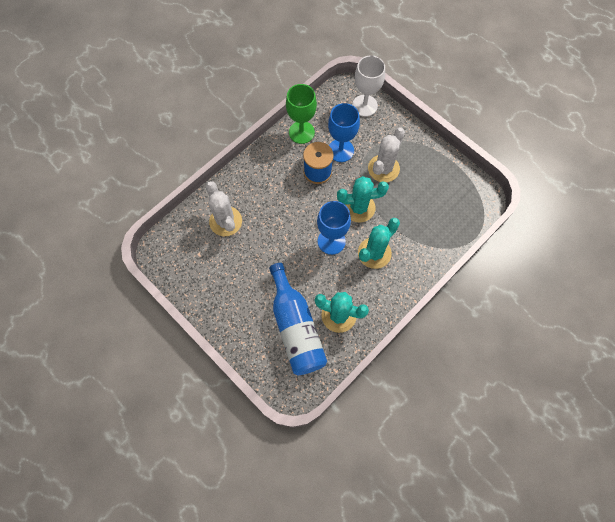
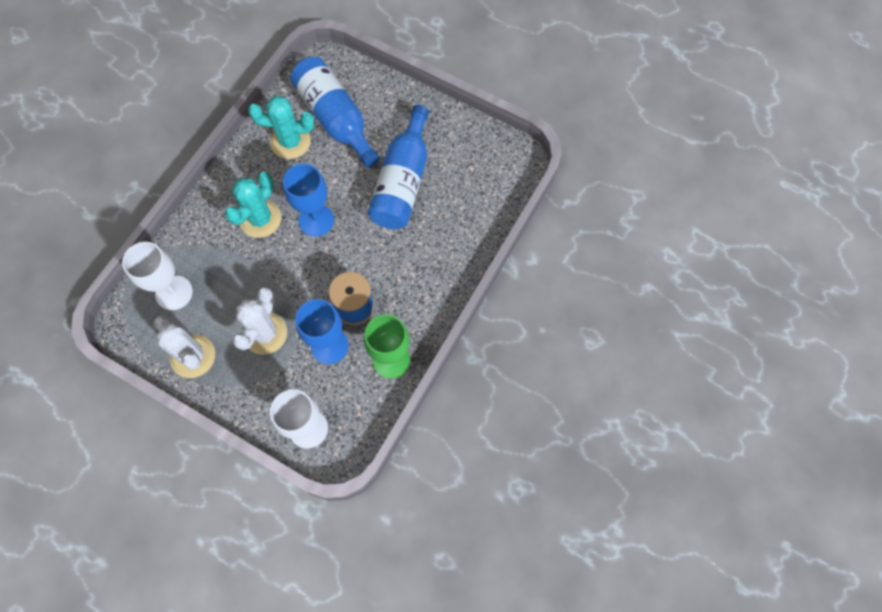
camera: 165 degrees right, 0 degrees up
white cactus [206,181,242,236] -> white cactus moved to [154,316,215,378]
turquoise cactus [337,176,389,222] -> none
none -> white goblet [122,242,193,310]
none -> blue bottle [368,105,429,229]

